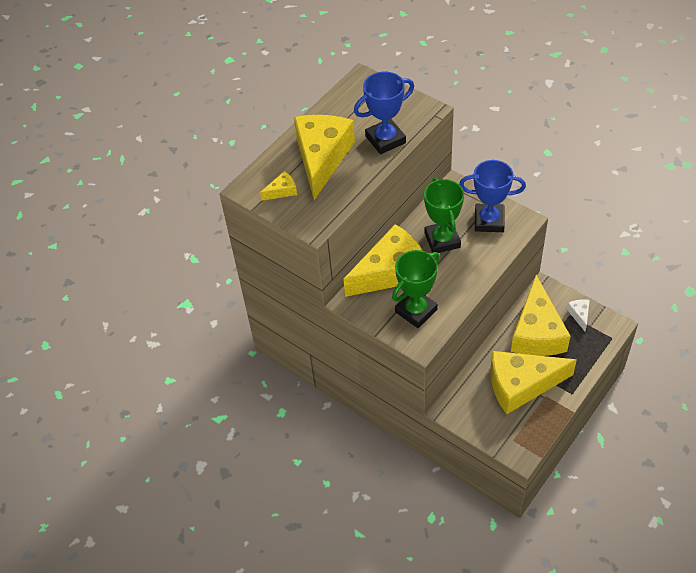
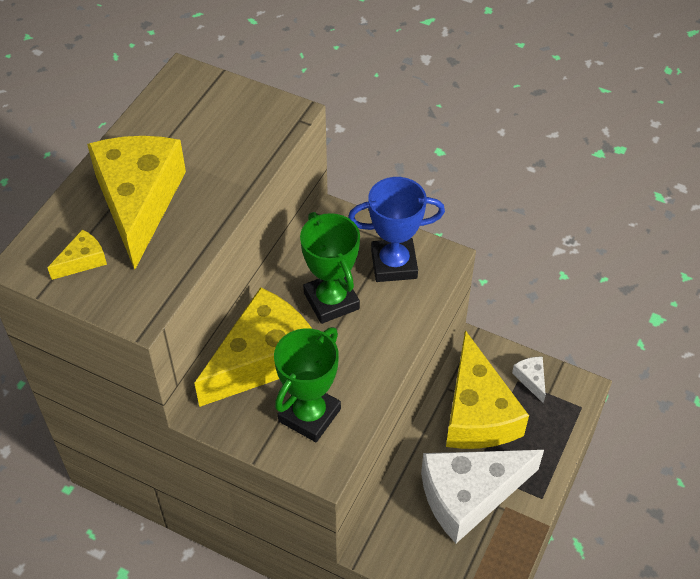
camera: 15 degrees left, 0 degrees up
blue trophy [354,71,414,154] -> none
yellow cheese [491,351,577,414] -> white cheese [421,450,544,543]

